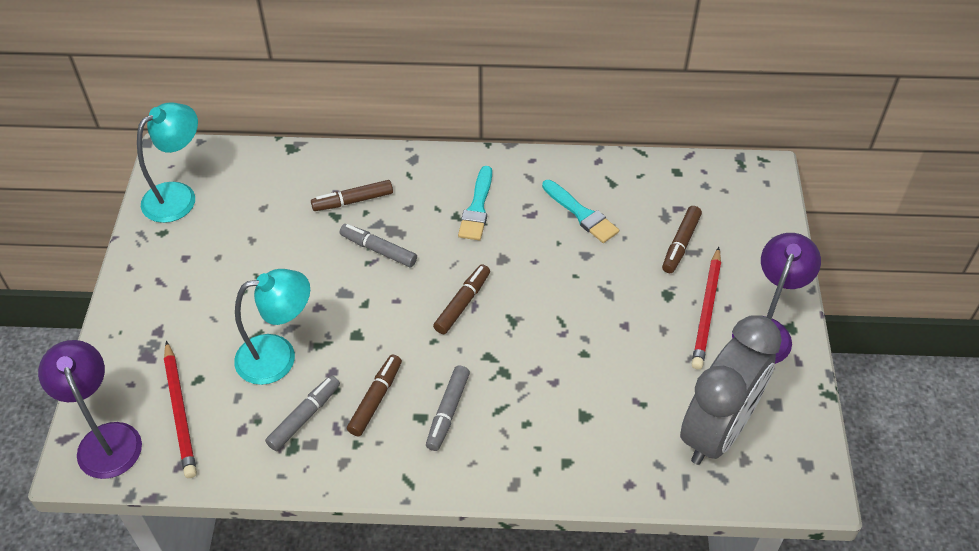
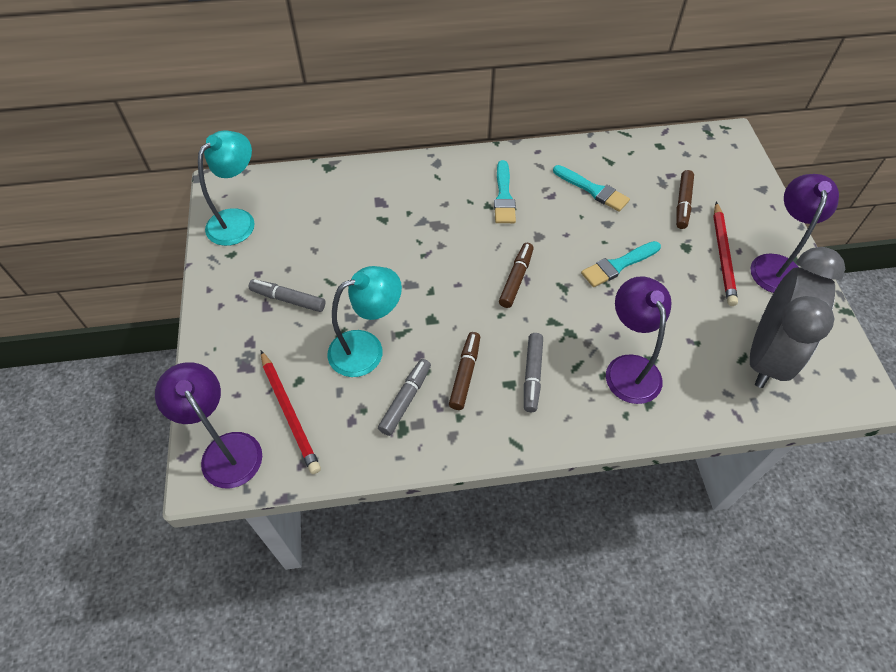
camera: 10 degrees left, 5 degrees up
brown marker [311,180,393,211] -> none
grey marker [340,224,417,267] -> grey marker moved to [249,279,326,312]
none -> turquoise brush [581,241,661,287]
none -> purple lamp [606,276,672,404]

